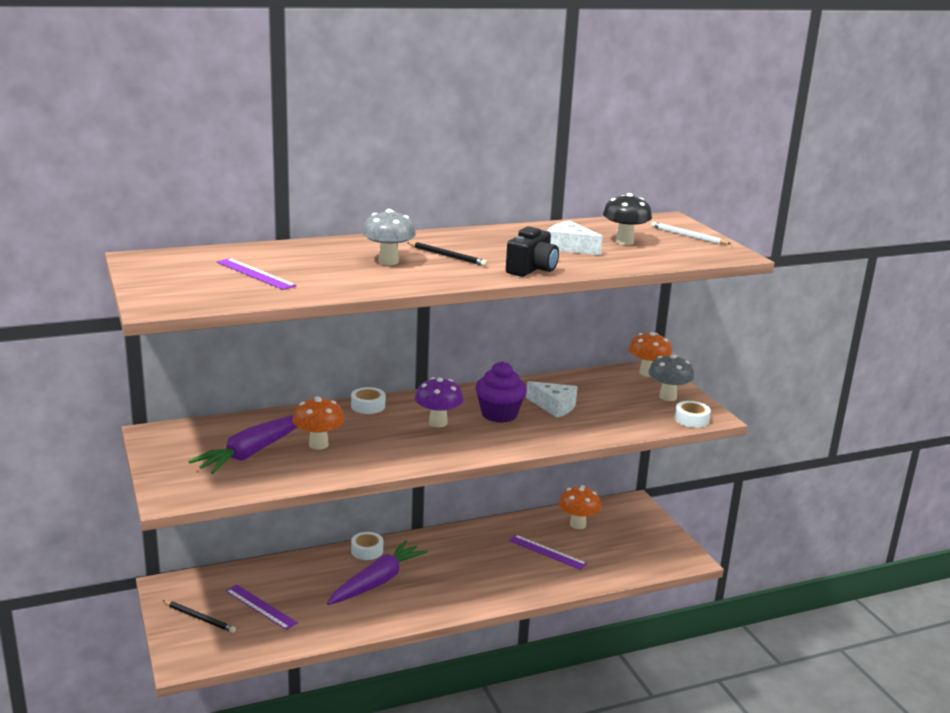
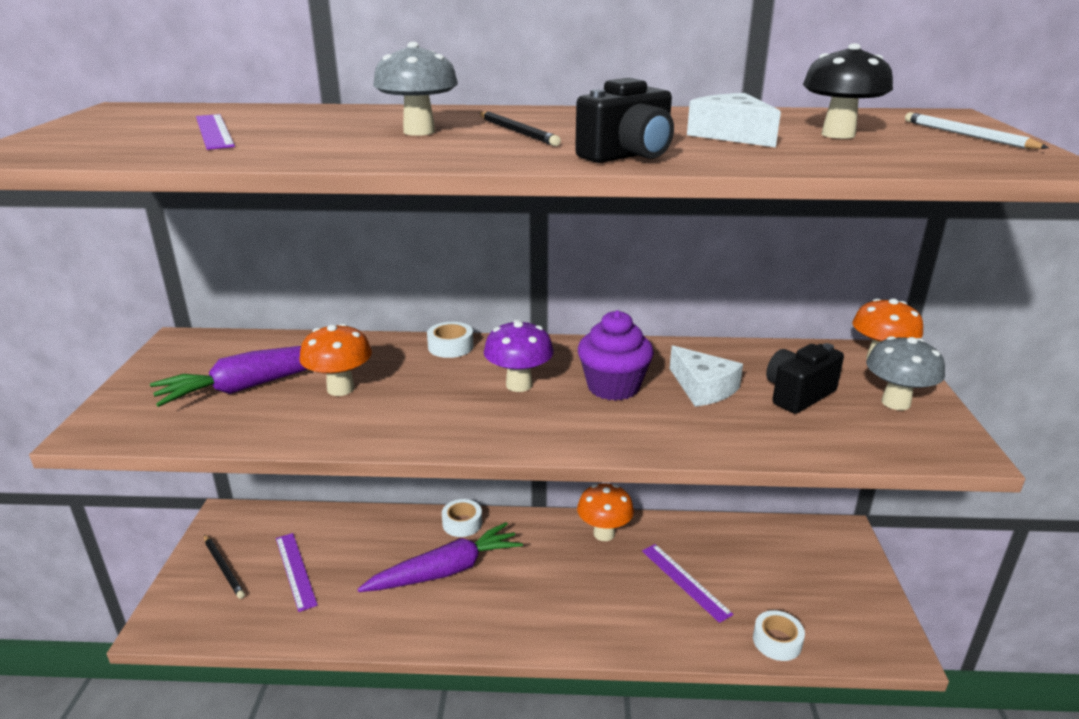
camera: 25 degrees right, 5 degrees up
orange mushroom [559,485,601,529] -> orange mushroom moved to [577,483,634,541]
white tape [675,401,711,428] -> white tape moved to [753,610,805,661]
none -> black camera [766,343,844,414]

